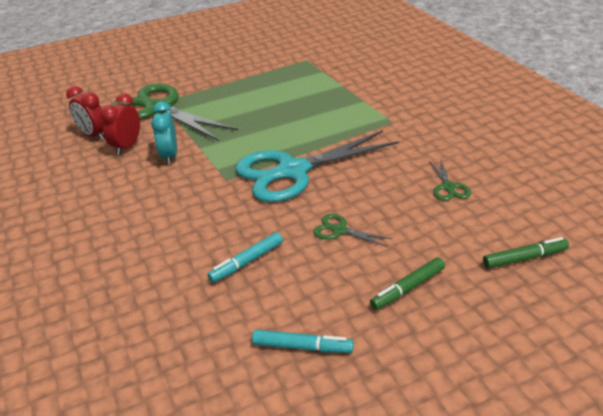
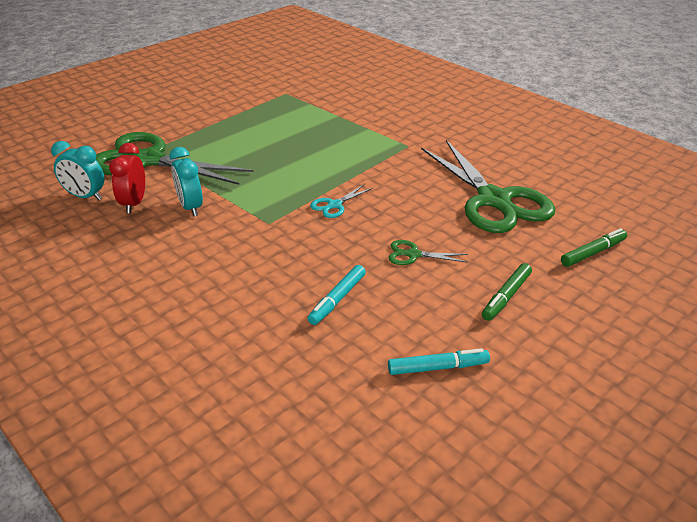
camera: 20 degrees left, 0 degrees up
red clock [66,86,105,140] -> turquoise clock [51,141,105,200]
turquoise scissors [235,130,399,202] -> turquoise scissors [310,184,373,218], size x0.40
green scissors [429,160,471,201] -> green scissors [421,140,555,233], size x2.48

